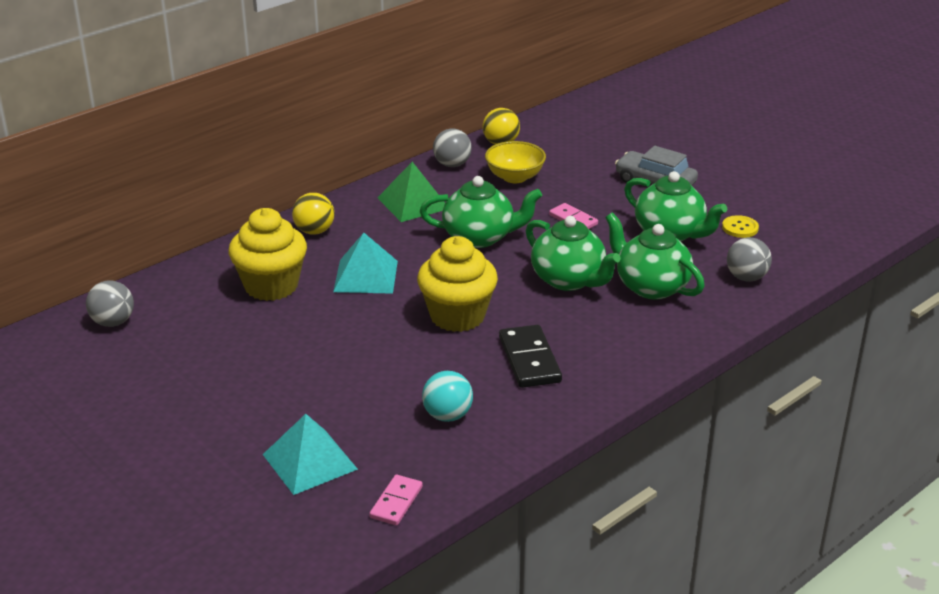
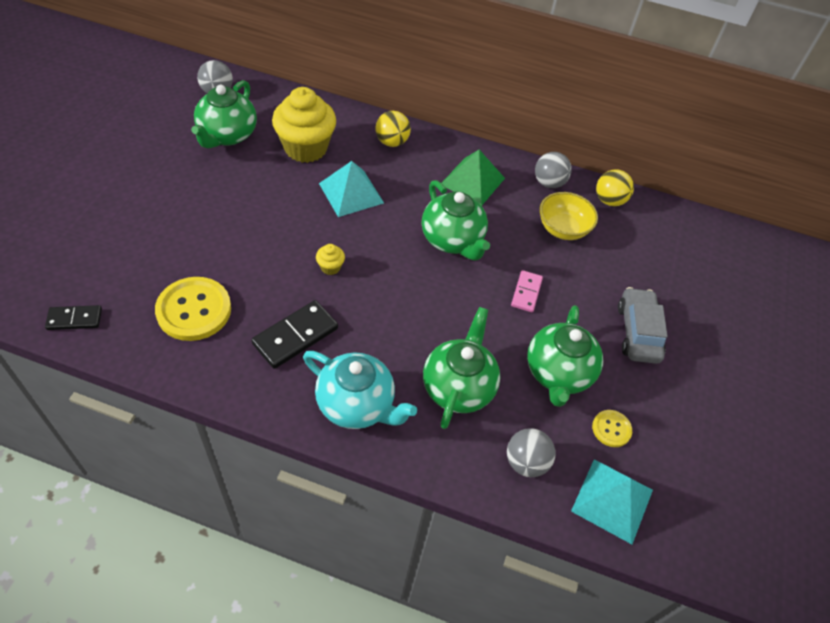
camera: 55 degrees right, 20 degrees up
turquoise pyramid [263,414,358,495] -> turquoise pyramid moved to [571,459,653,544]
pink domino [369,475,423,525] -> black domino [45,305,102,330]
yellow cupcake [417,236,498,332] -> yellow cupcake [316,244,345,275], size x0.41
turquoise ball [422,371,473,422] -> yellow button [155,277,231,341]
green teapot [526,216,621,291] -> green teapot moved to [191,80,257,149]
none -> turquoise teapot [303,351,417,429]

